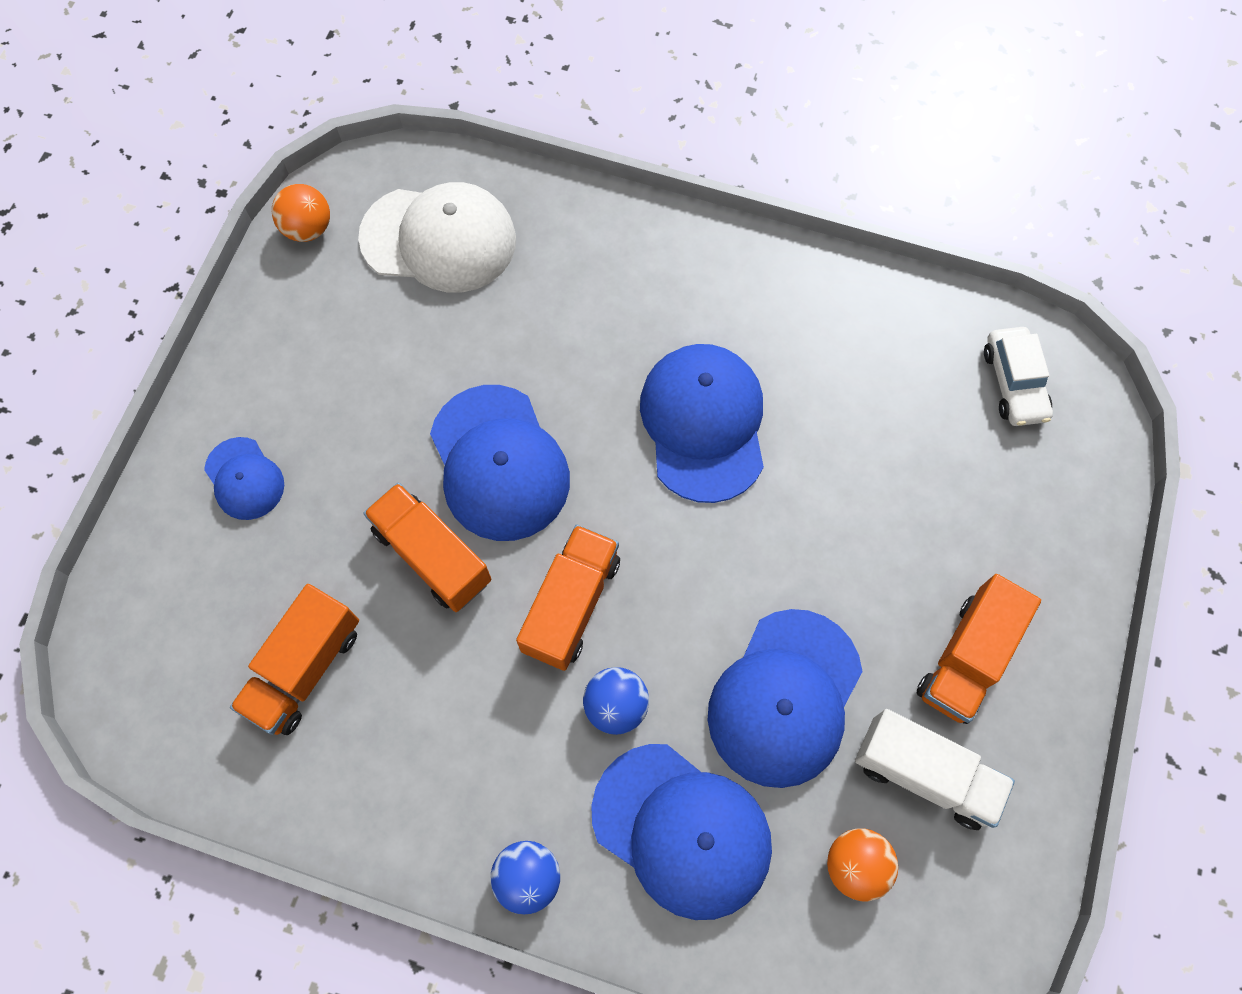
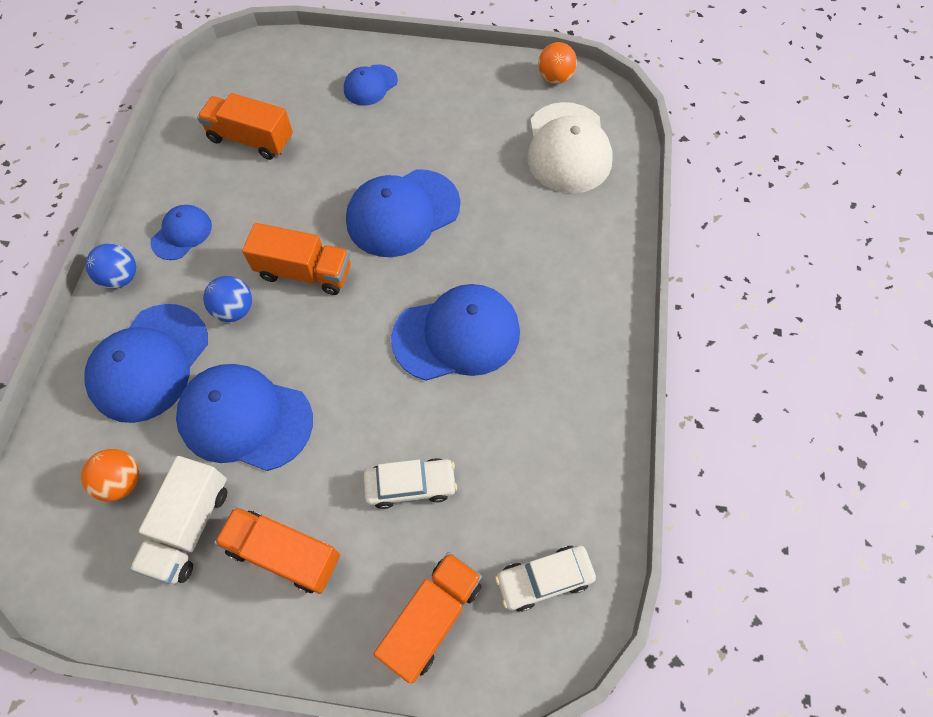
camera: 80 degrees right, 5 degrees down
orange truck [363,482,491,612] -> orange truck moved to [374,552,482,683]
none -> blue cap [151,205,212,260]
none -> white car [364,458,457,509]

